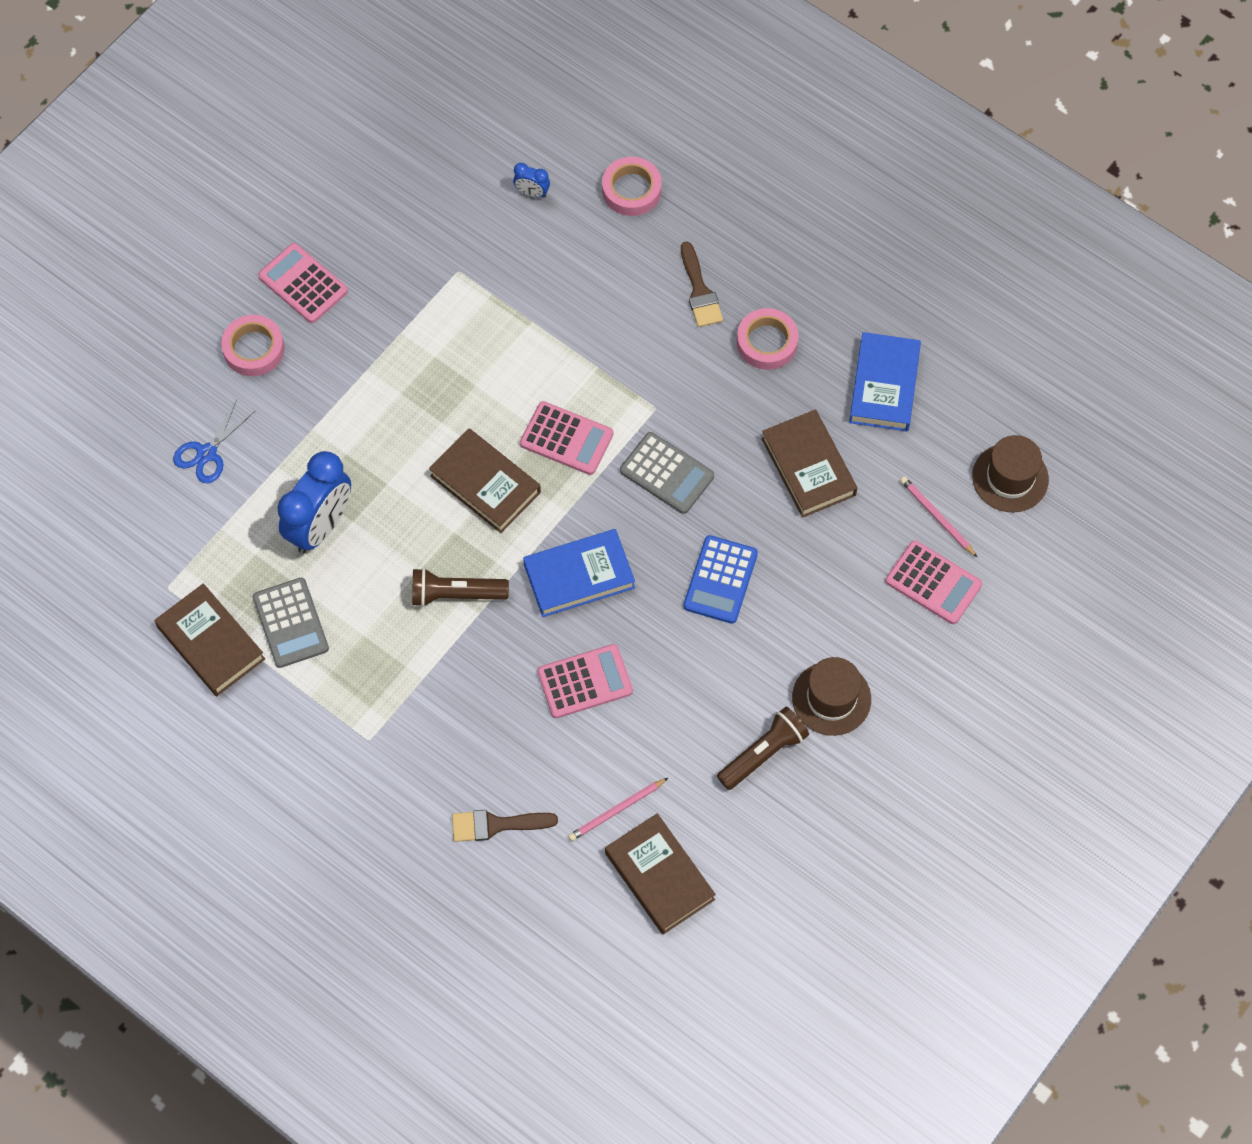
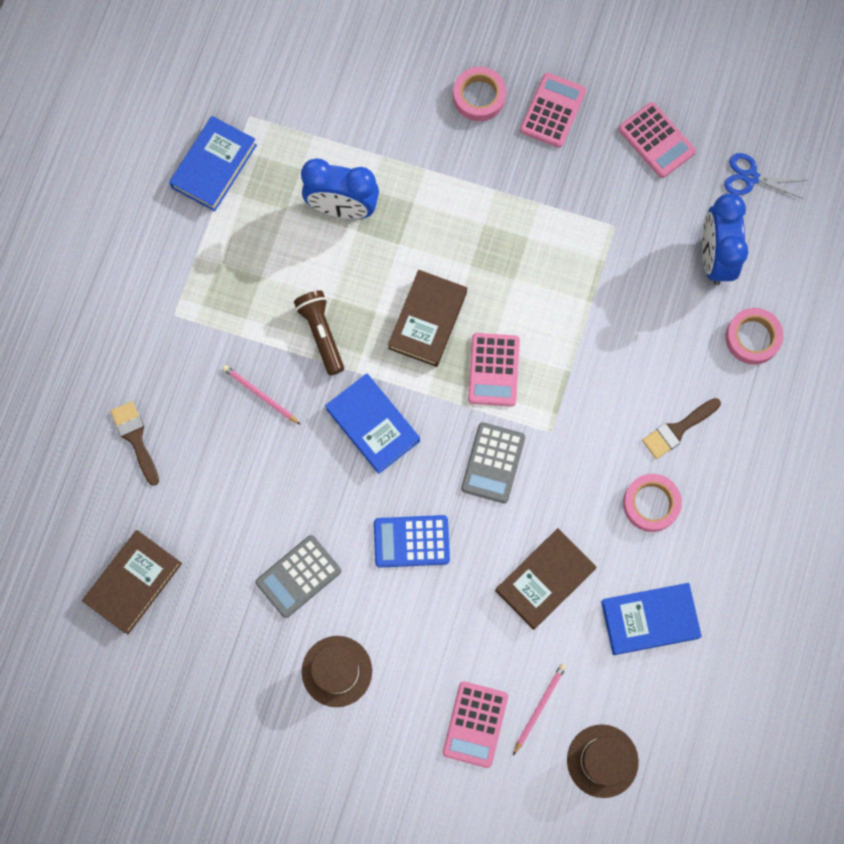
camera: 70 degrees right, 10 degrees up
brown book [155,584,265,696] -> blue book [169,116,257,211]
blue scissors [173,399,255,483] -> blue scissors moved to [724,153,807,199]
grey calculator [253,578,329,668] -> grey calculator moved to [255,535,341,618]
blue clock [513,163,550,198] -> blue clock [702,193,748,285], size x2.27
pink calculator [537,644,633,718] -> pink calculator moved to [619,102,696,178]
pink pencil [568,778,668,841] -> pink pencil moved to [222,365,301,425]
brown flashlight [717,707,809,790] -> none

